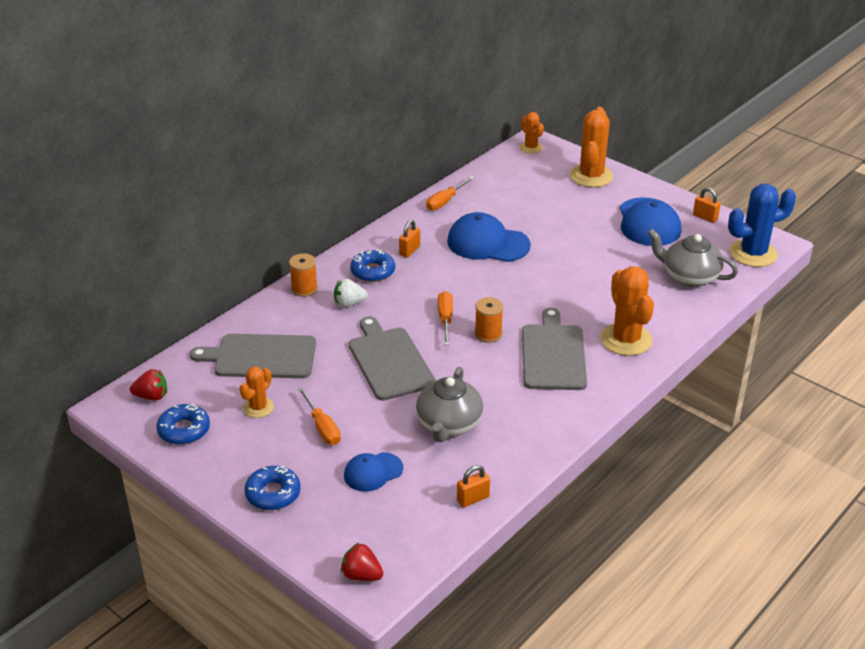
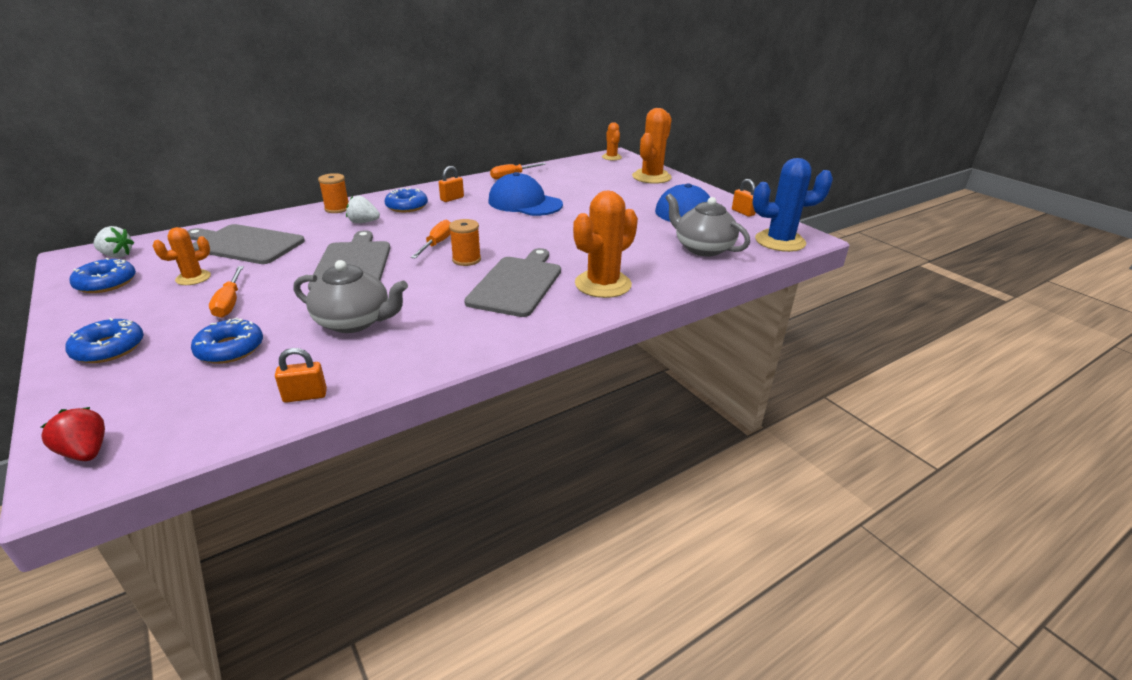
camera: 15 degrees right, 5 degrees down
red strawberry [130,369,167,400] -> white strawberry [93,226,134,258]
blue cap [344,452,403,492] -> blue donut [191,317,263,364]
grey teapot [416,367,483,442] -> grey teapot turned 105 degrees counterclockwise [293,260,408,333]
orange cactus [601,266,654,356] -> orange cactus turned 45 degrees clockwise [573,190,638,298]

